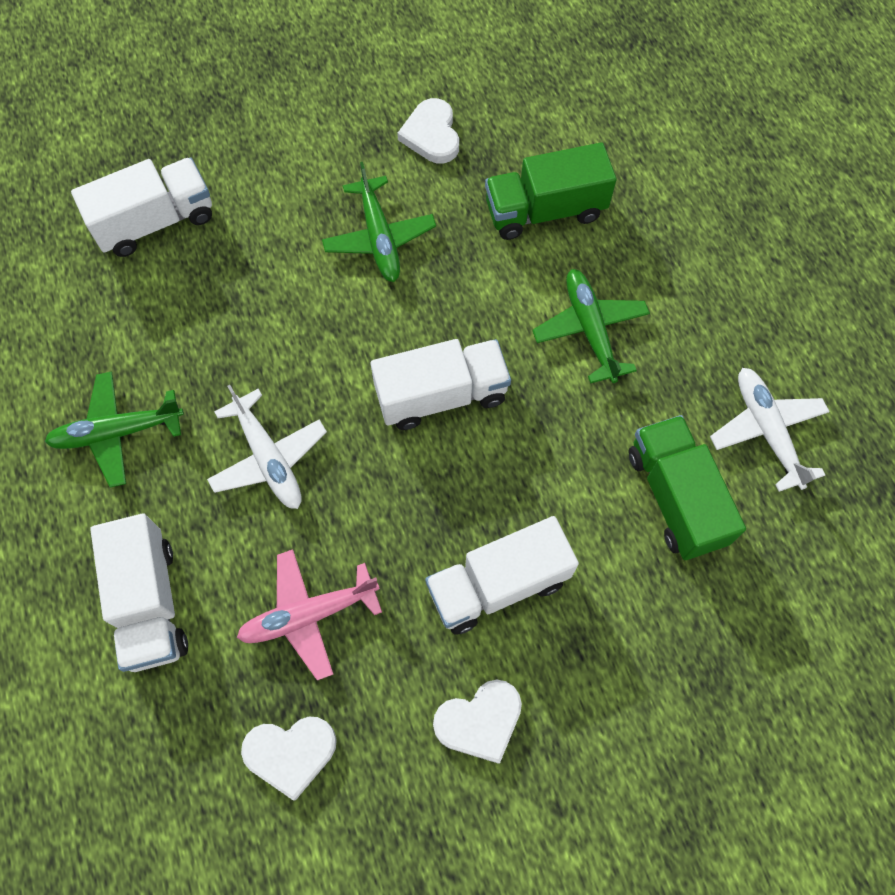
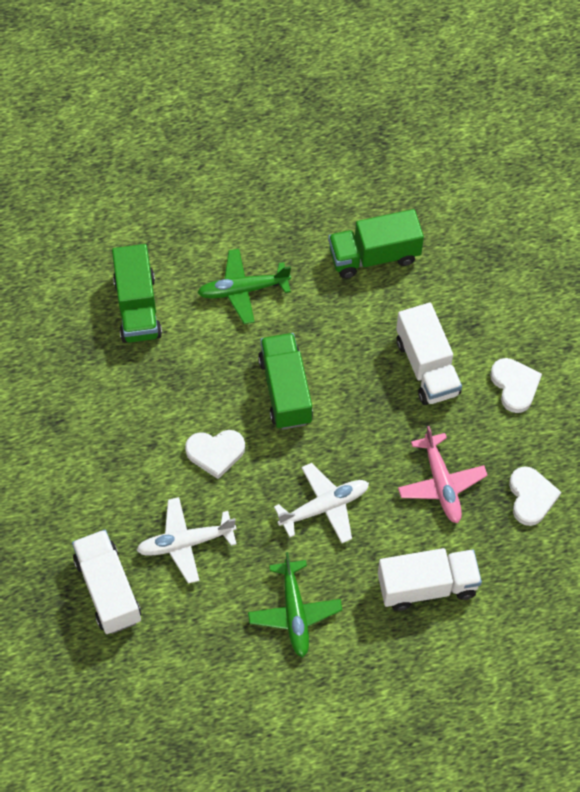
camera: 85 degrees left, 5 degrees down
green plane [322,162,436,282] -> none
white truck [370,339,511,430] -> green truck [258,333,313,429]
white heart [397,98,459,164] -> white heart moved to [185,430,245,479]
white plane [710,368,830,492] -> white plane moved to [136,497,236,584]

